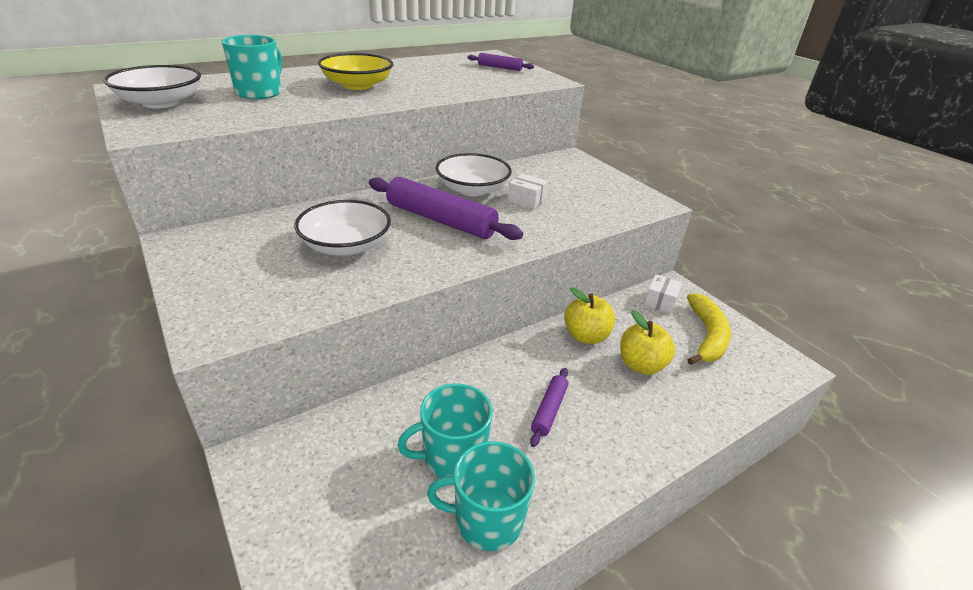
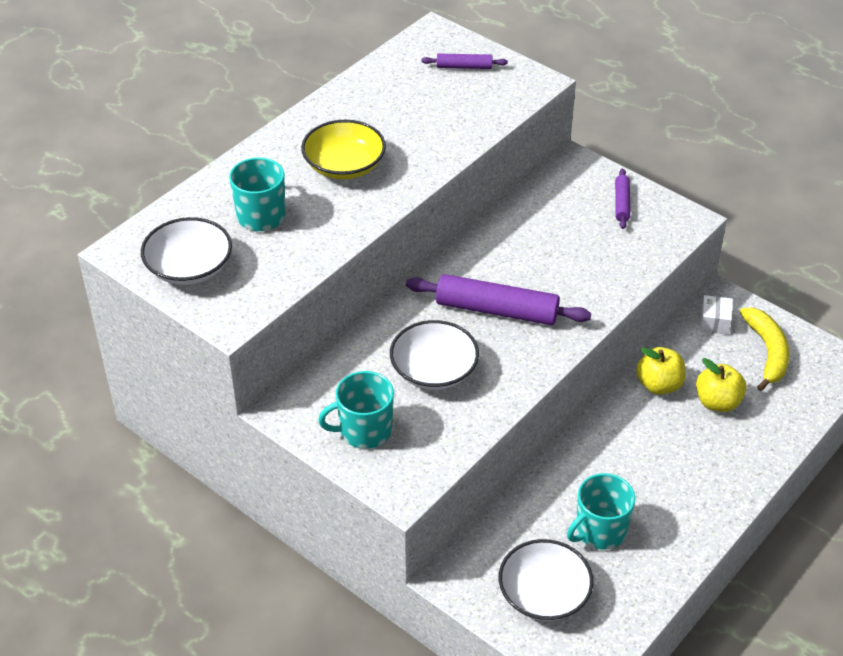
camera: 15 degrees left, 10 degrees up
turquoise mug [427,441,535,551] -> turquoise mug moved to [318,371,394,449]
white bowl [436,153,512,196] -> white bowl moved to [499,539,594,621]
white box [508,174,548,209] -> none
purple rolling pin [530,368,568,447] -> purple rolling pin moved to [615,169,630,229]

